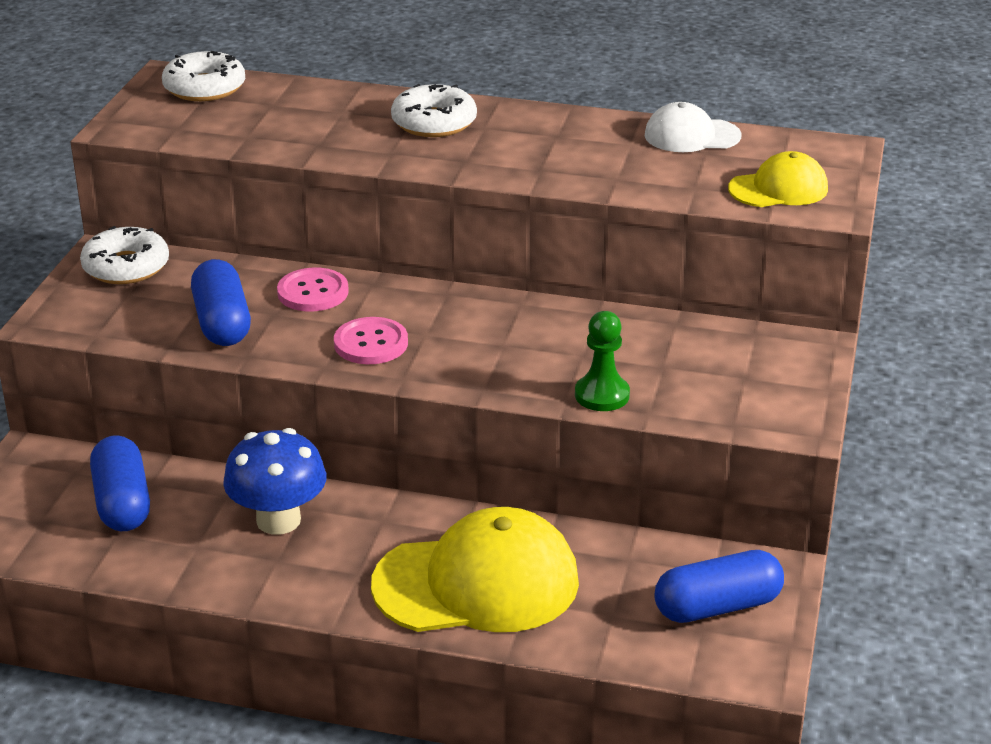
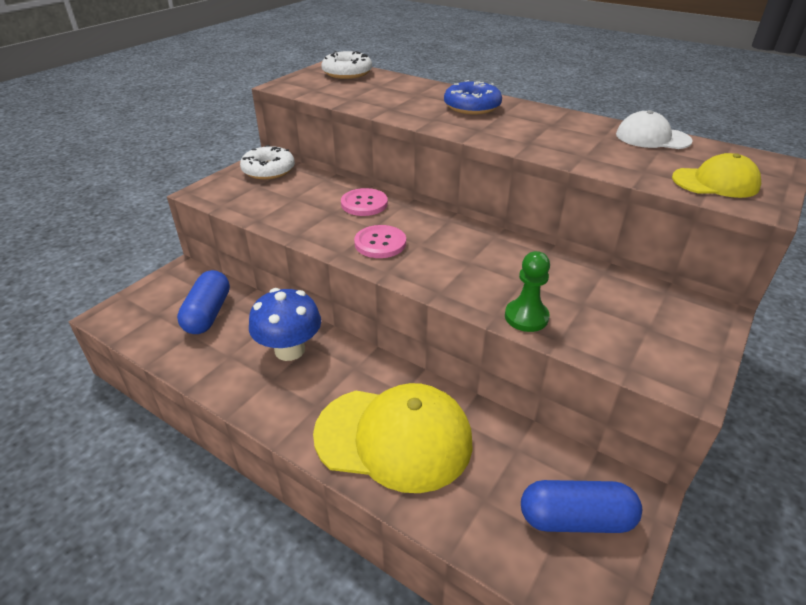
camera: 20 degrees right, 5 degrees up
blue capsule [191,259,251,346] -> none
white donut [391,84,477,137] -> blue donut [444,80,502,115]

